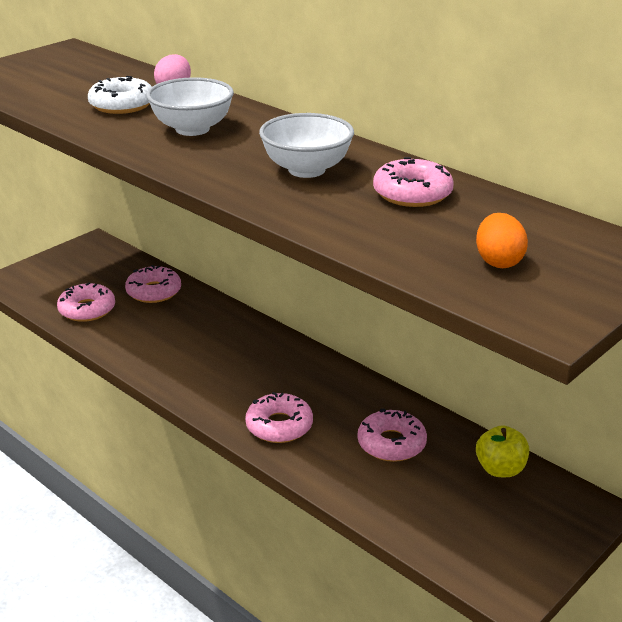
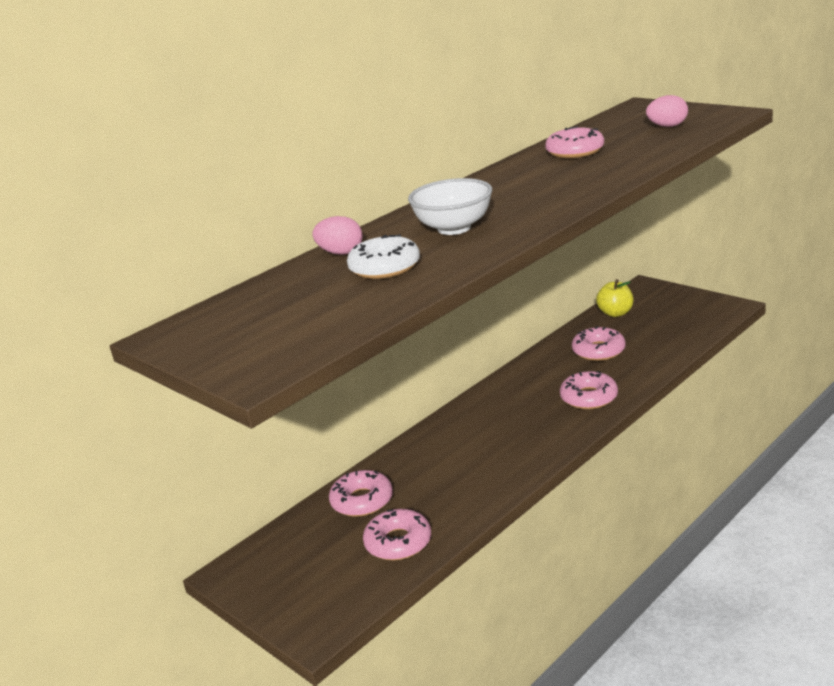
camera: 85 degrees left, 5 degrees down
white bowl [259,113,354,178] -> none
orange egg [476,213,528,268] -> pink egg [646,95,688,127]

